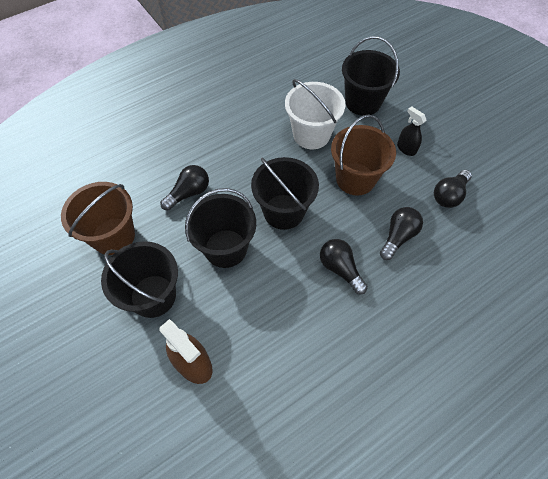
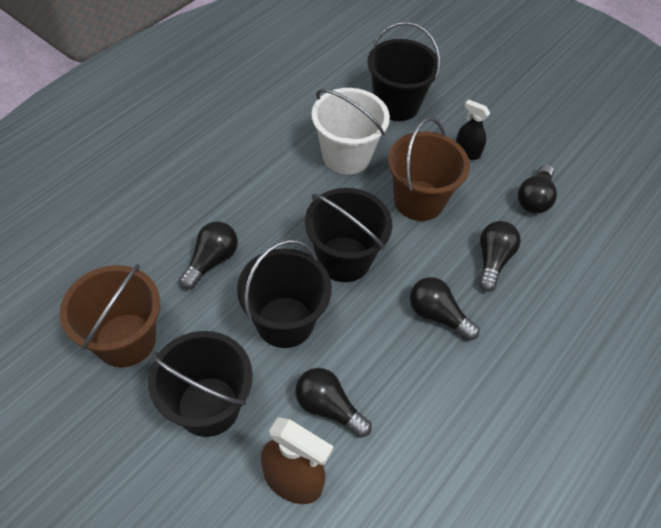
camera: 20 degrees left, 5 degrees down
none -> black light bulb [295,368,372,438]

